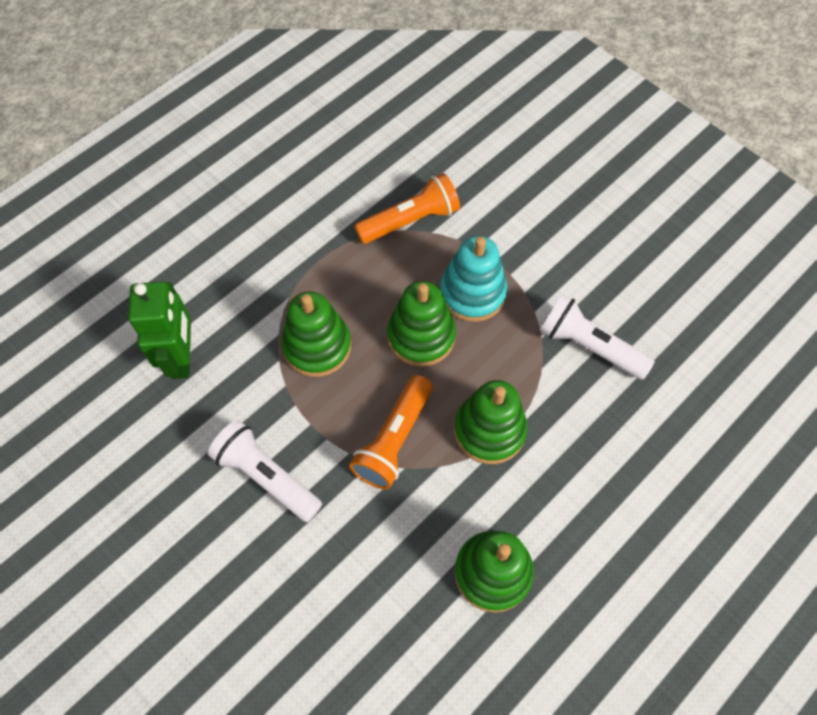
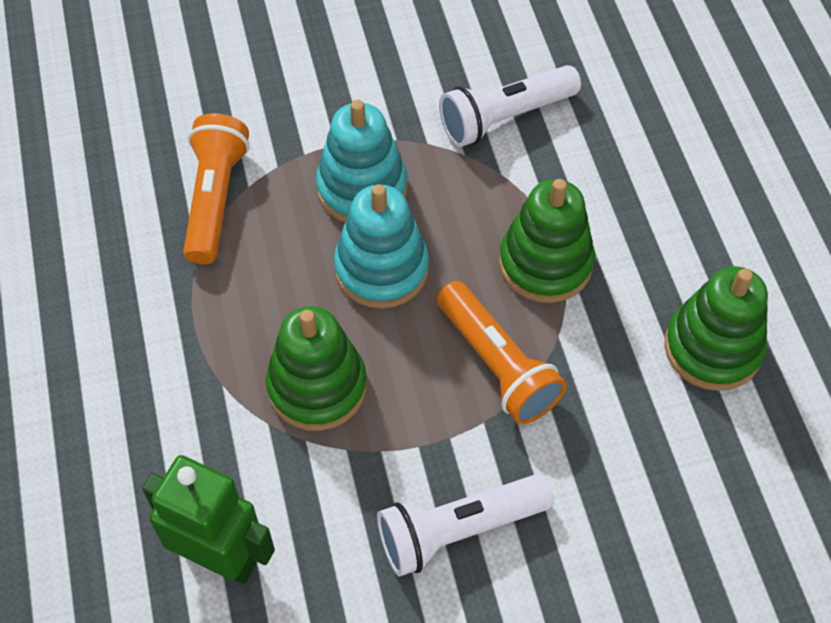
camera: 60 degrees left, 5 degrees down
green stacking toy [387,281,456,367] -> turquoise stacking toy [334,184,429,309]

